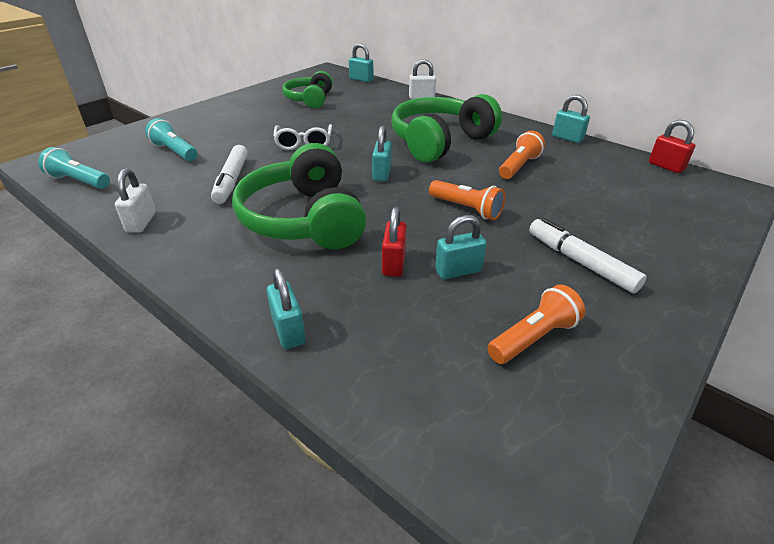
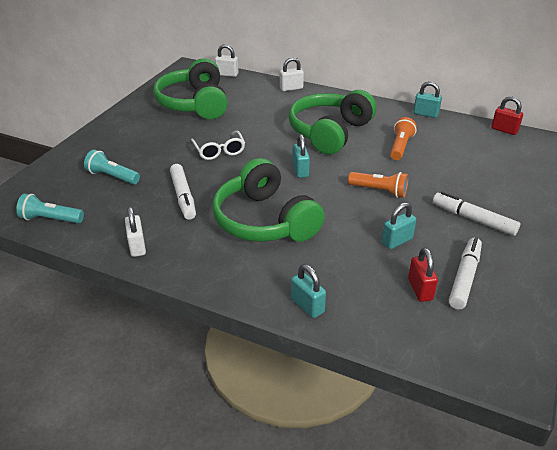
camera: 15 degrees left, 0 degrees up
green headphones [282,71,333,109] -> green headphones [153,58,228,119], size x1.64
turquoise padlock [349,43,373,82] -> white padlock [215,44,238,77]
red padlock [382,206,407,277] -> red padlock moved to [408,248,438,302]
orange flashlight [487,284,585,364] -> white marker [449,238,482,309]

